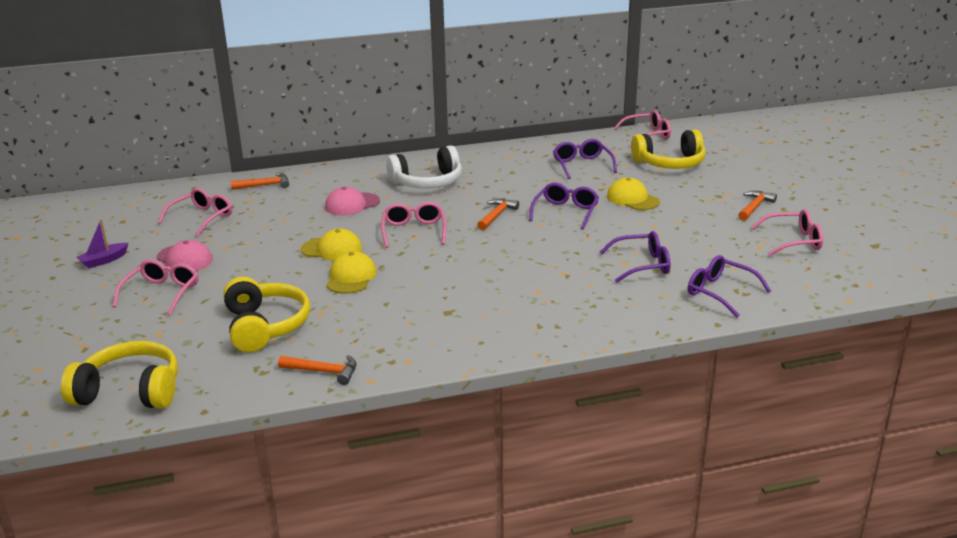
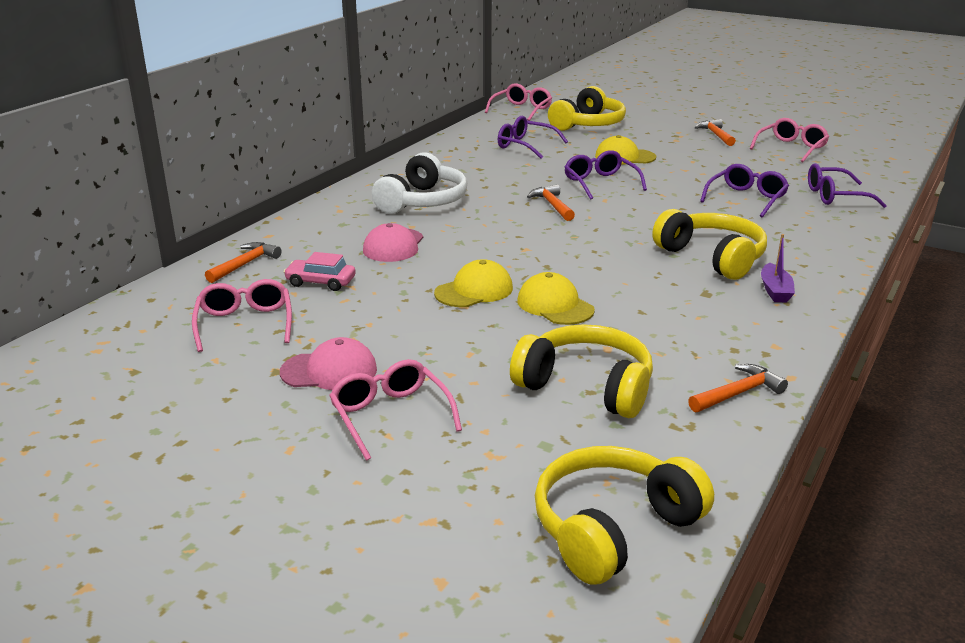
camera: 45 degrees left, 0 degrees up
purple boat [77,219,128,269] -> purple boat moved to [761,234,795,303]
pink glasses [381,202,447,248] -> none
none -> pink car [284,252,355,291]
none -> yellow headphones [652,209,767,280]

